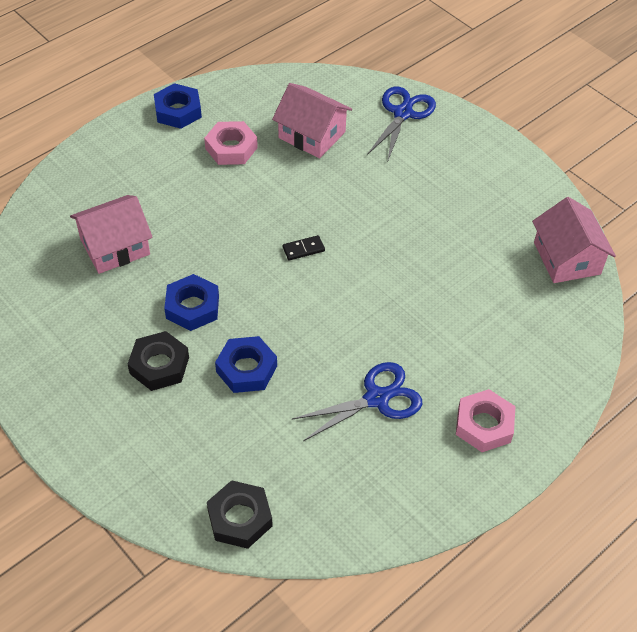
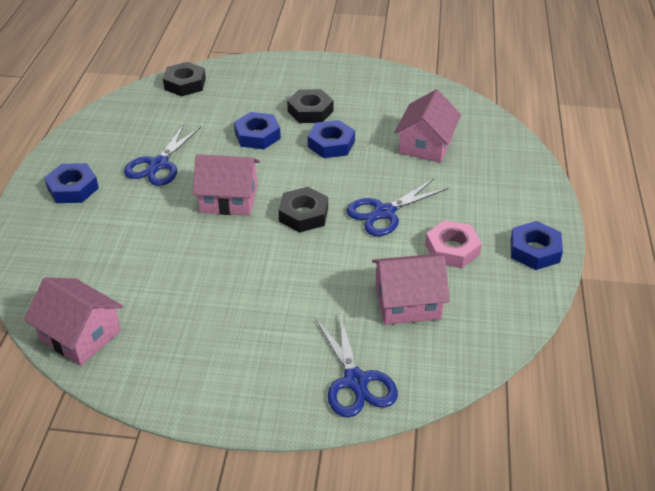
camera: 140 degrees right, 10 degrees down
black domino [283,235,325,260] -> black nut [278,187,328,233]
pink nut [456,389,516,452] -> blue nut [44,163,99,203]
none -> pink house [192,154,260,216]
none -> blue scissors [346,179,448,236]

